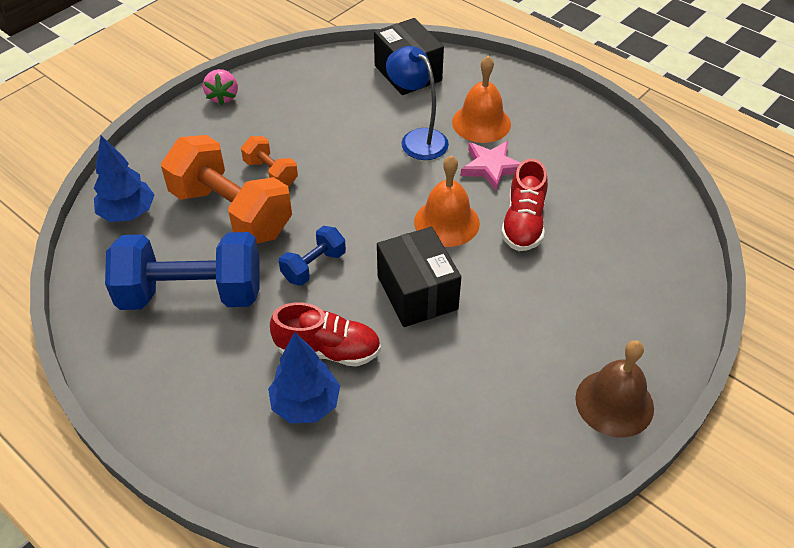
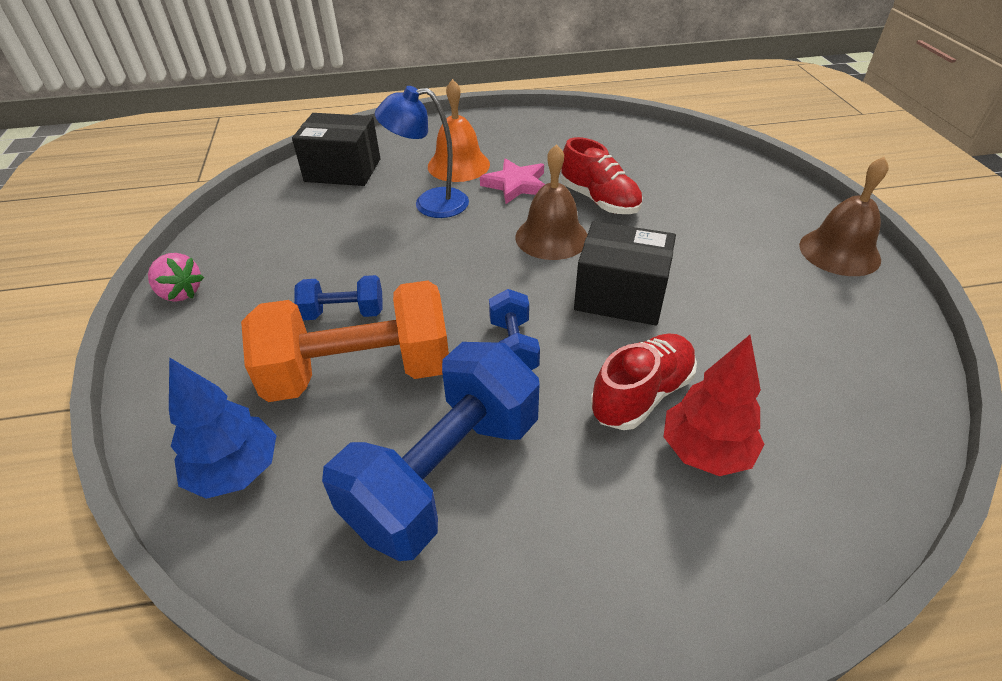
camera: 50 degrees left, 5 degrees down
orange dumbbell [241,136,298,187] -> blue dumbbell [294,275,383,320]
blue tree [268,332,340,424] -> red tree [663,335,765,476]
orange bell [414,155,480,247] -> brown bell [515,144,588,260]

